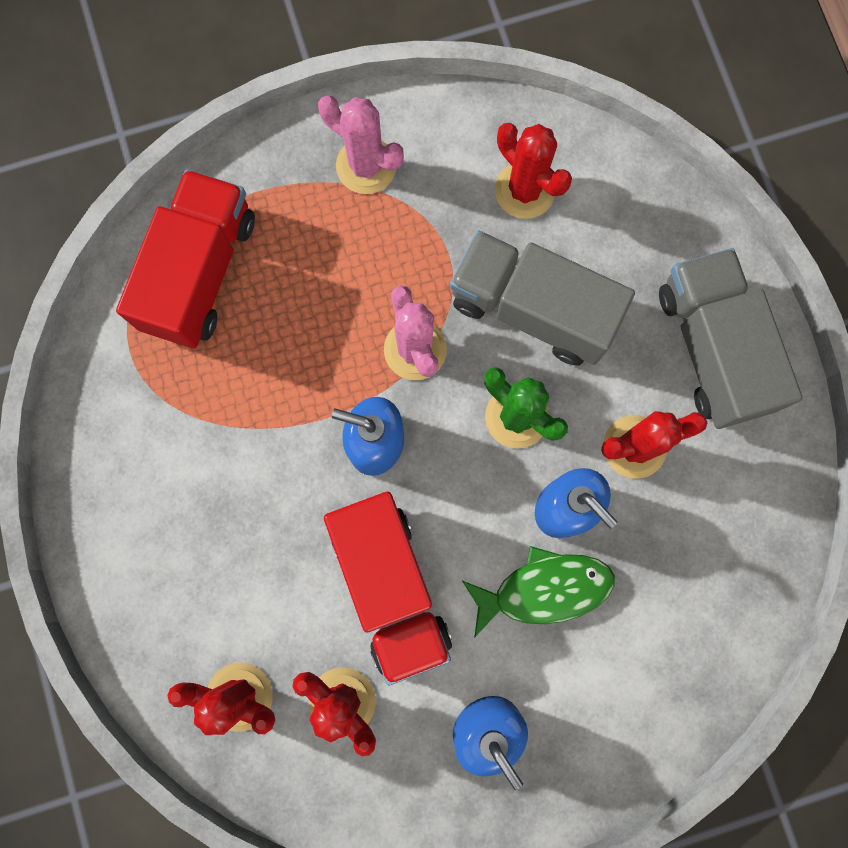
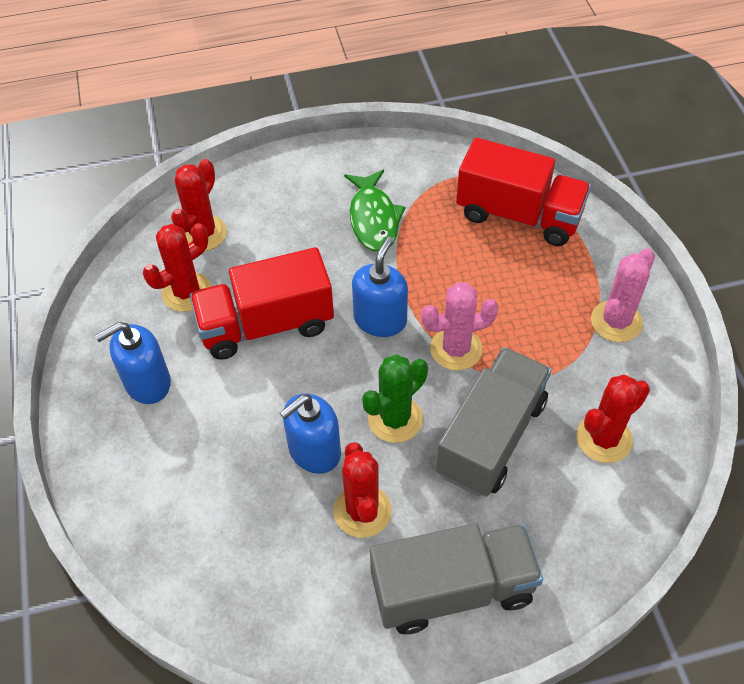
camera: 95 degrees right, 25 degrees down
green fish [462,546,615,638] -> green fish moved to [344,170,406,252]

